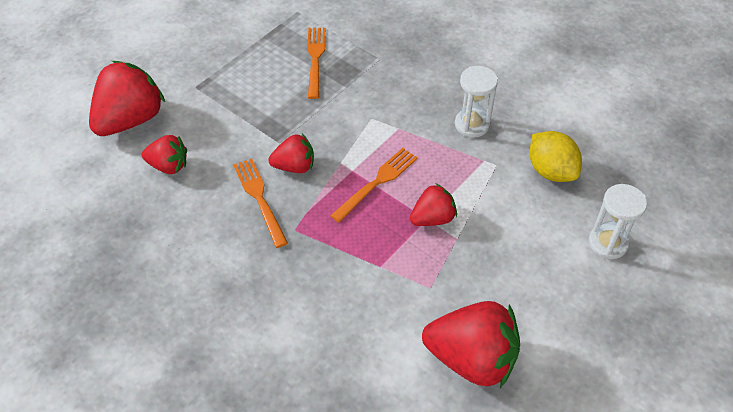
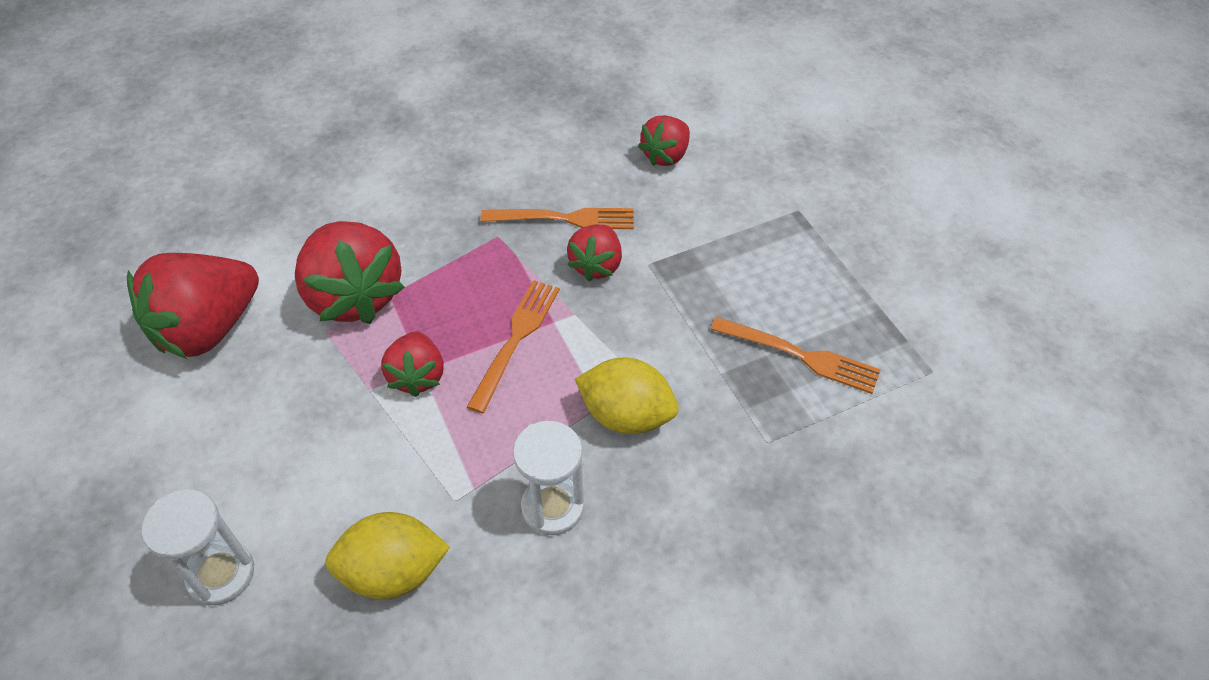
camera: 115 degrees right, 0 degrees up
red strawberry [89,61,165,136] -> red strawberry moved to [295,221,405,324]
orange fork [330,148,418,223] -> orange fork turned 135 degrees counterclockwise [467,280,560,414]
none -> yellow lemon [575,357,679,434]

